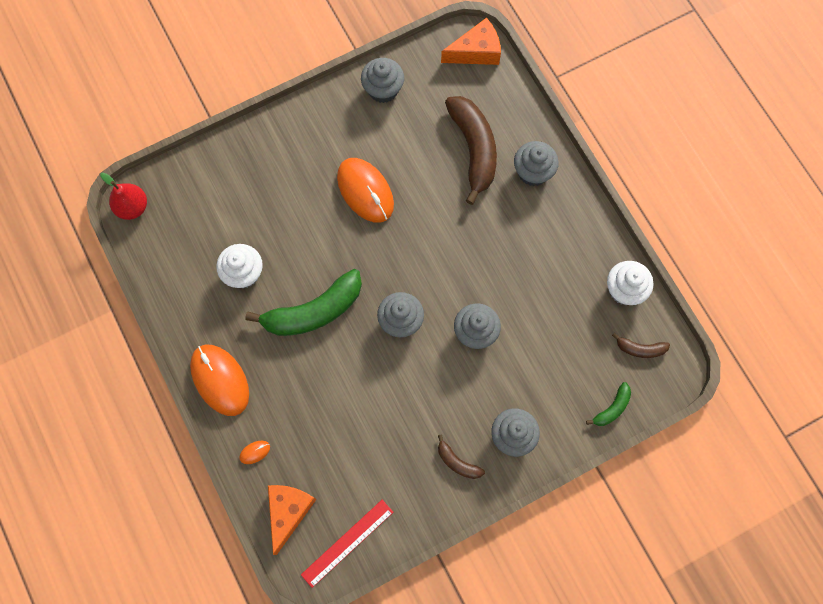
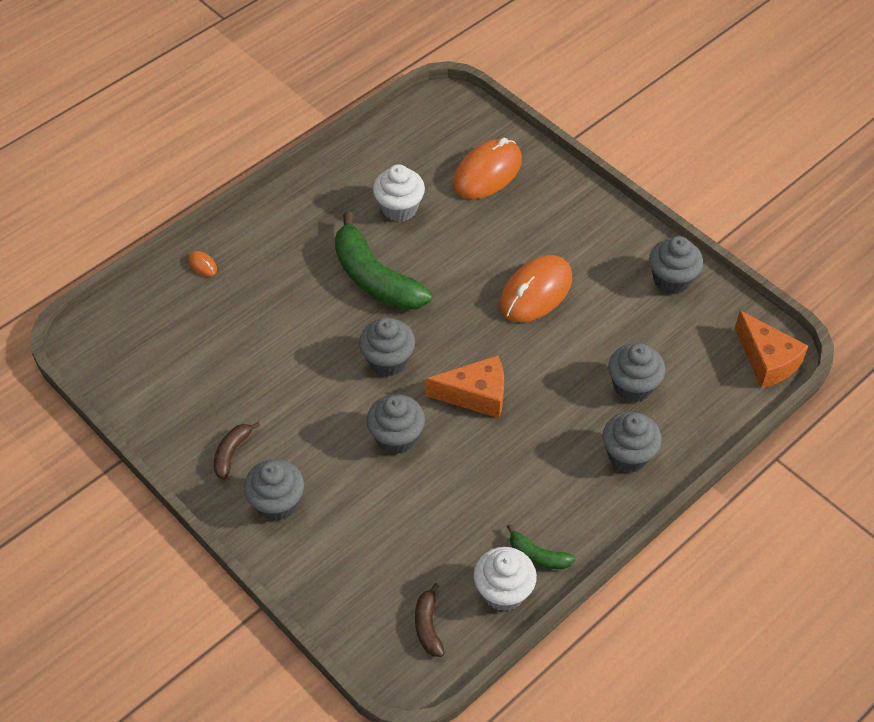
camera: 75 degrees right, 20 degrees down
red pear [100,172,147,220] -> none
orange mouse [190,345,249,416] -> orange mouse moved to [453,138,522,199]
orange cheese [268,485,317,555] -> orange cheese moved to [426,355,504,418]
red ruler [301,500,393,588] -> none
brown banana [445,96,497,205] -> grey cupcake [608,343,665,402]
green banana [586,382,631,426] -> green banana moved to [507,524,576,569]

